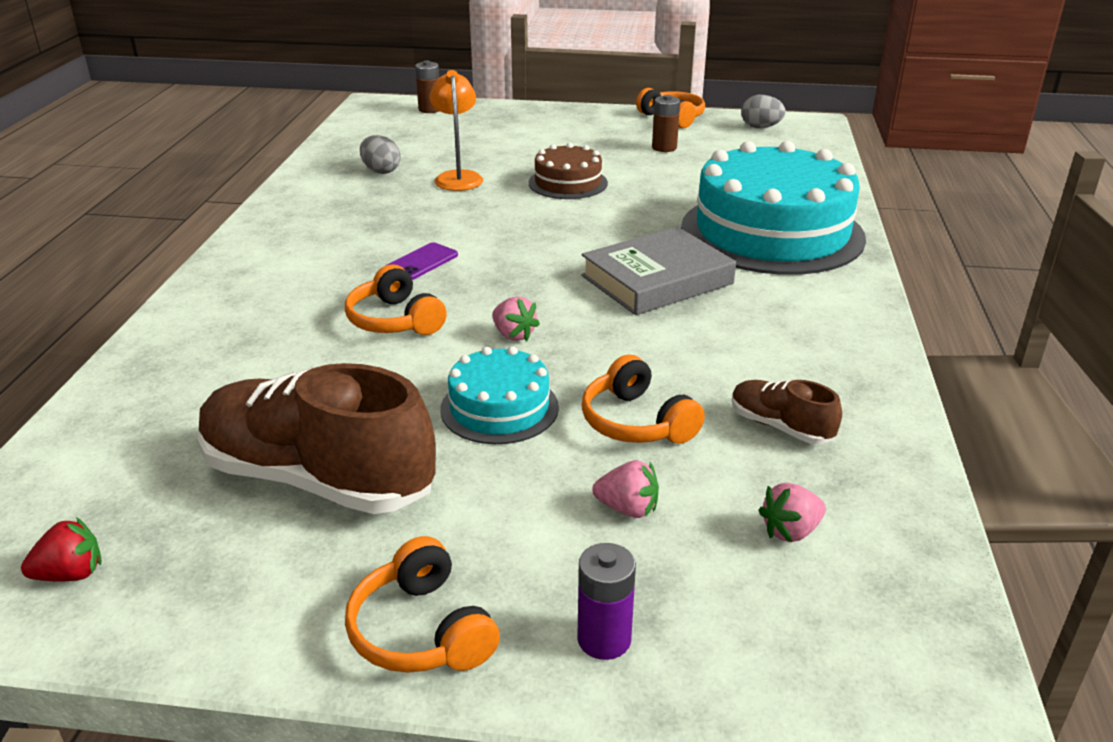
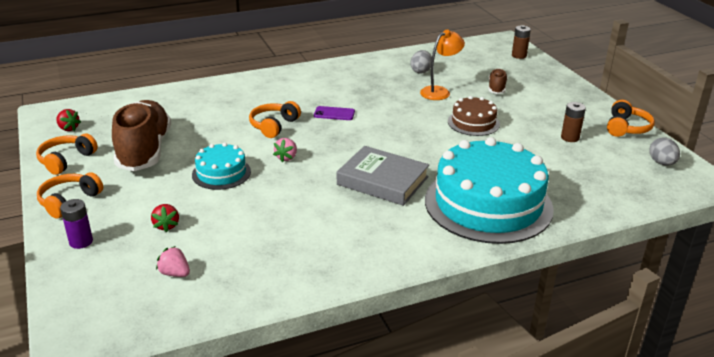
camera: 60 degrees right, 0 degrees up
orange headphones [582,355,705,444] -> orange headphones moved to [36,133,98,175]
pink strawberry [592,460,659,518] -> red strawberry [151,204,179,232]
brown shoe [732,380,842,444] -> brown shoe moved to [488,68,508,94]

